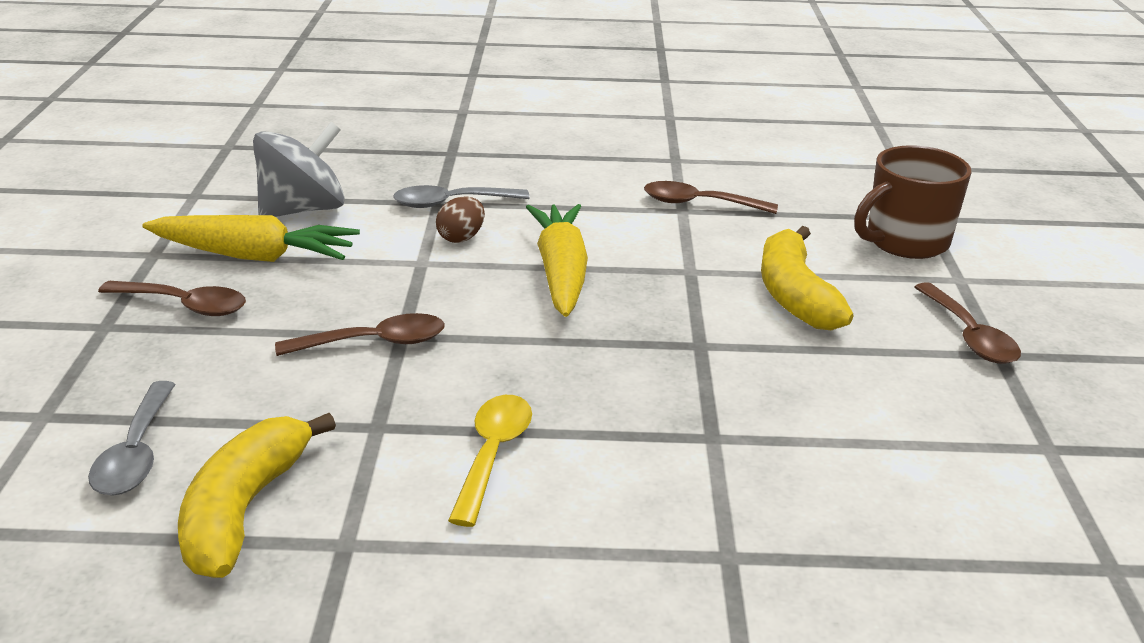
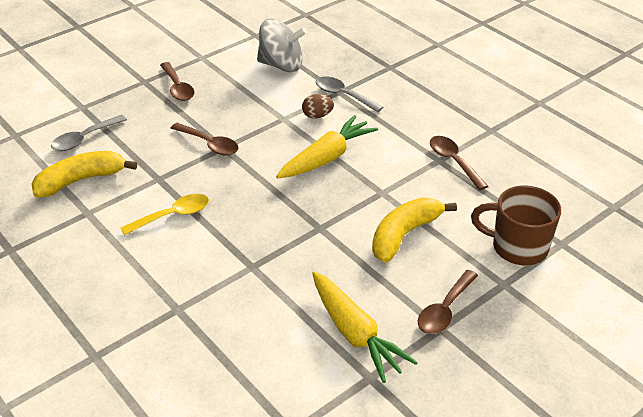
camera: 50 degrees right, 10 degrees up
yellow carrot [142,215,360,262] -> yellow carrot moved to [312,272,418,383]

